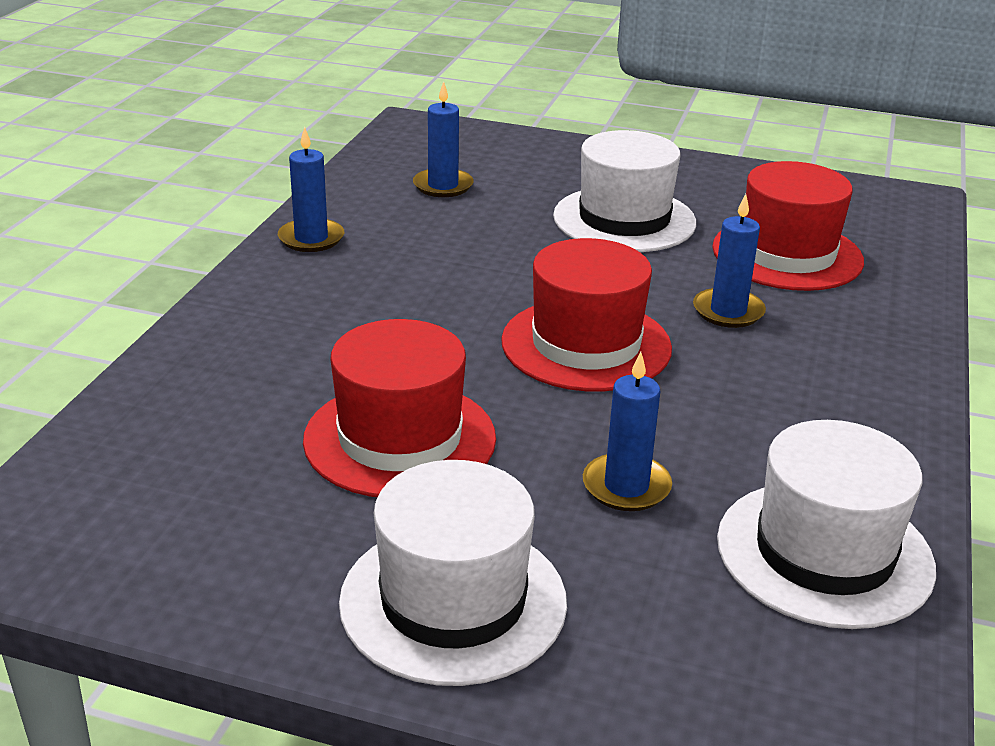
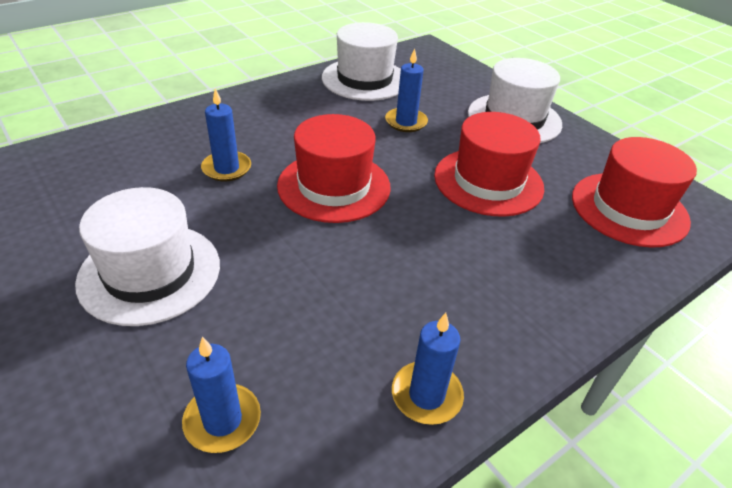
camera: 145 degrees left, 10 degrees up
red hat [712,161,864,291] -> red hat moved to [572,137,697,248]

